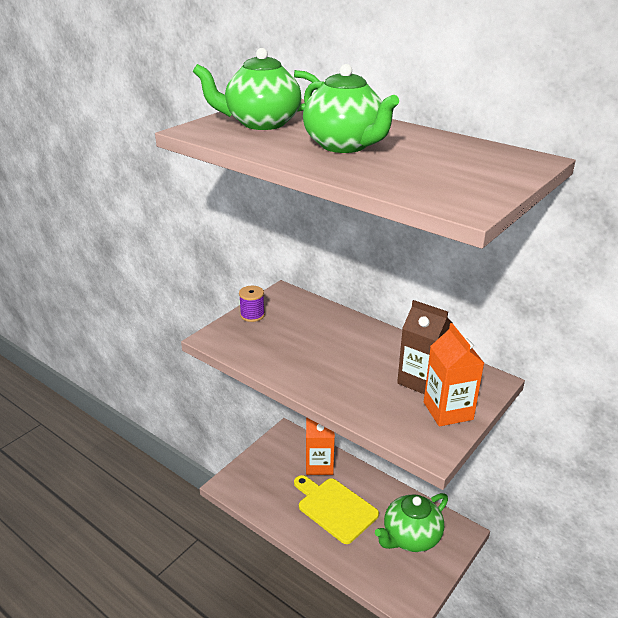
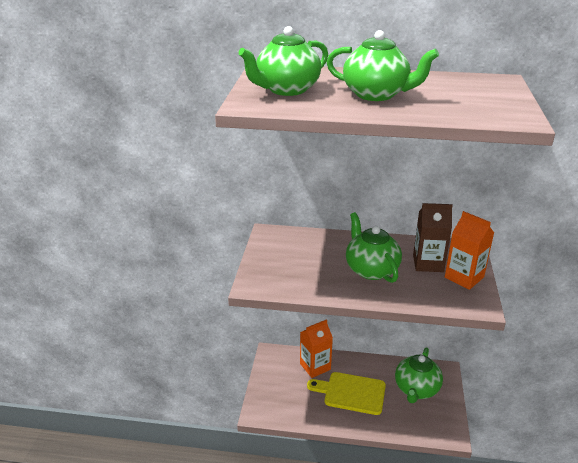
camera: 30 degrees left, 0 degrees up
purple spool [239,286,265,322] -> none
none -> green teapot [346,212,402,283]

